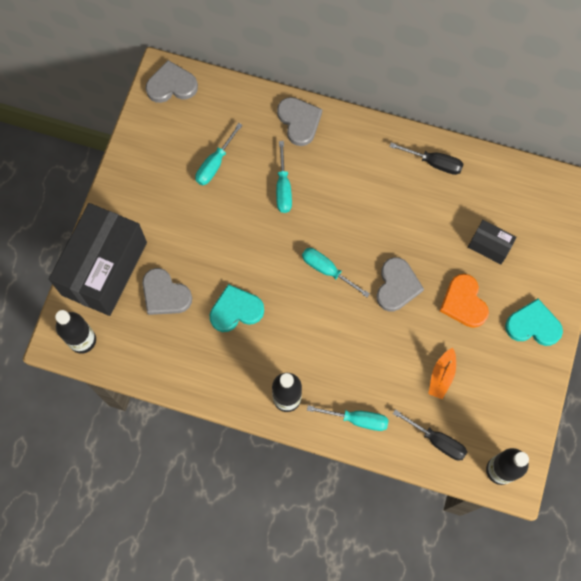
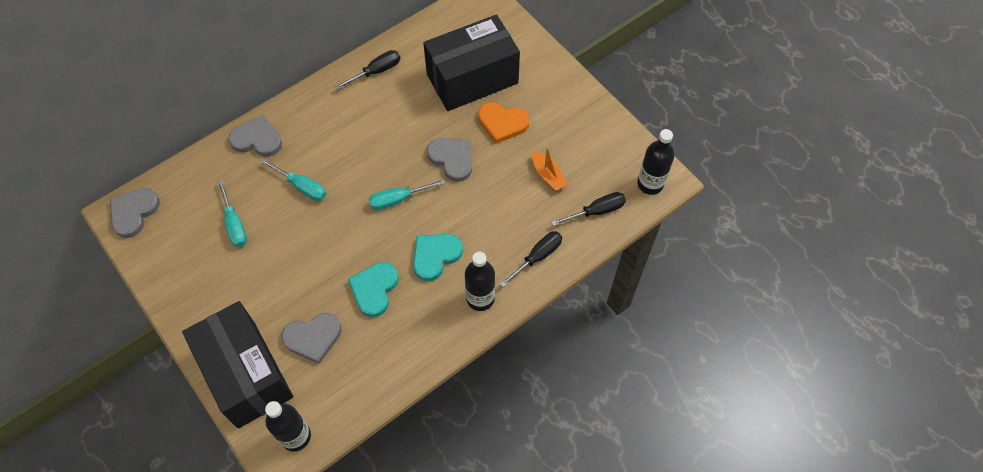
camera: 55 degrees left, 10 degrees down
turquoise screwdriver [307,405,389,431] -> black screwdriver [500,231,562,287]
black box [468,220,517,264] -> black box [423,15,520,111], size x2.26
turquoise heart [505,299,563,346] -> turquoise heart moved to [413,234,463,281]

